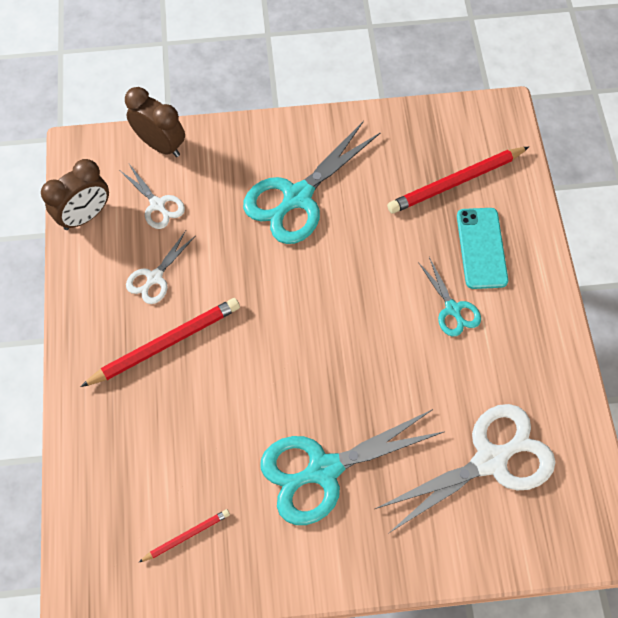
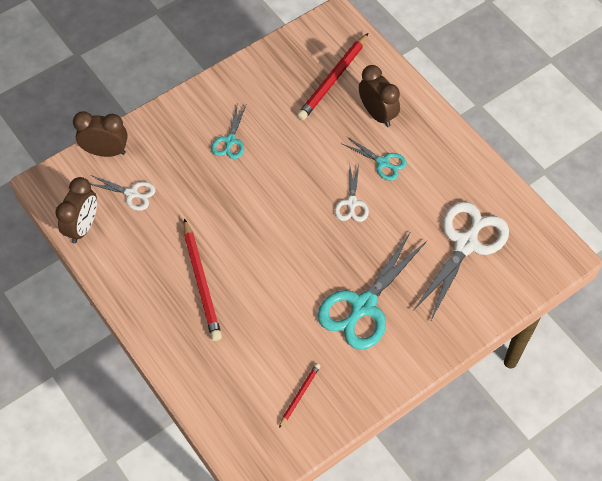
camera: 30 degrees left, 5 degrees down
red pencil [80,298,240,387] -> red pencil turned 135 degrees clockwise [184,218,222,341]
white scissors [126,231,195,304] -> white scissors moved to [335,162,369,222]
turquoise scissors [243,121,381,244] -> turquoise scissors [211,105,246,159], size x0.52
turquoise phone [457,208,508,289] -> brown clock [359,65,400,127]

